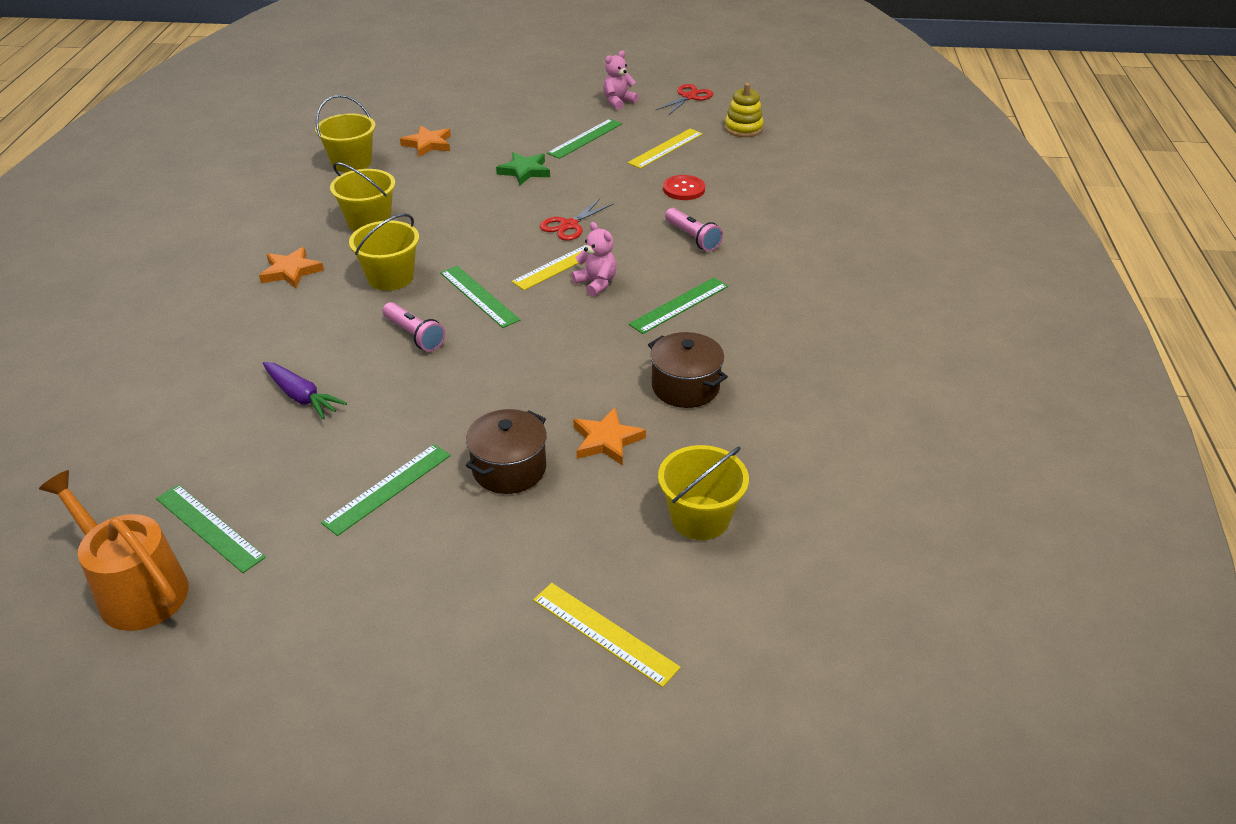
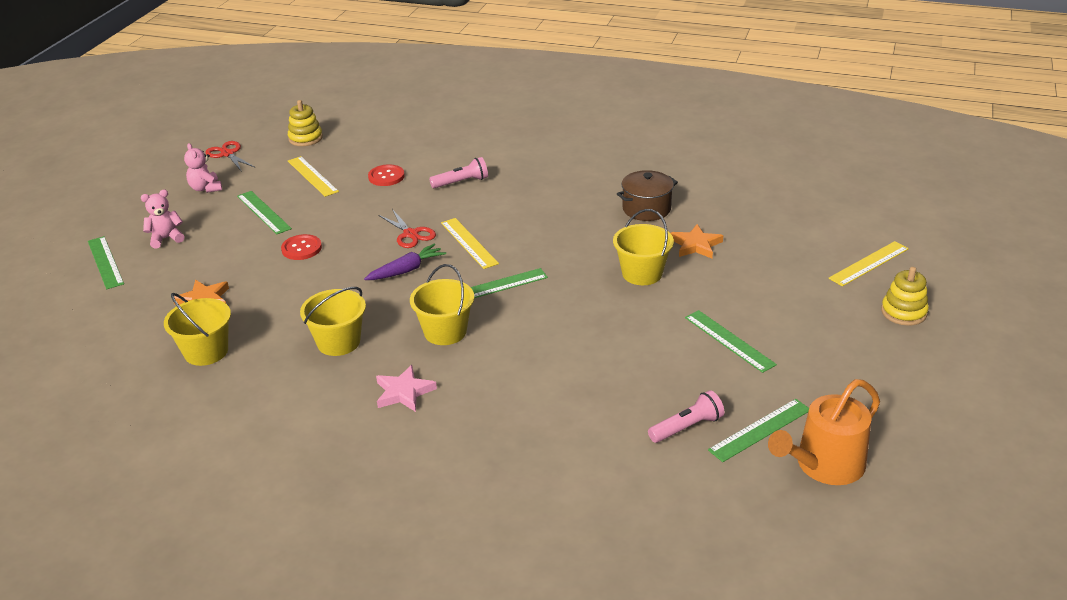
camera: 75 degrees left, 5 degrees down
orange star [259,247,324,288] -> pink star [376,365,437,412]
purple carrot [263,362,347,419] -> purple carrot moved to [364,243,446,280]
pink flashlight [383,302,445,352] -> pink flashlight moved to [648,390,724,443]
brown pot [466,409,547,494] -> none
green star [496,152,550,185] -> red button [281,234,322,260]
pink teddy bear [571,222,617,297] -> pink teddy bear moved to [141,190,184,249]
green ruler [628,277,728,334] -> green ruler moved to [88,236,124,289]
yellow bucket [658,445,749,540] -> yellow bucket moved to [613,209,674,285]
none -> yellow stacking toy [881,267,929,326]

